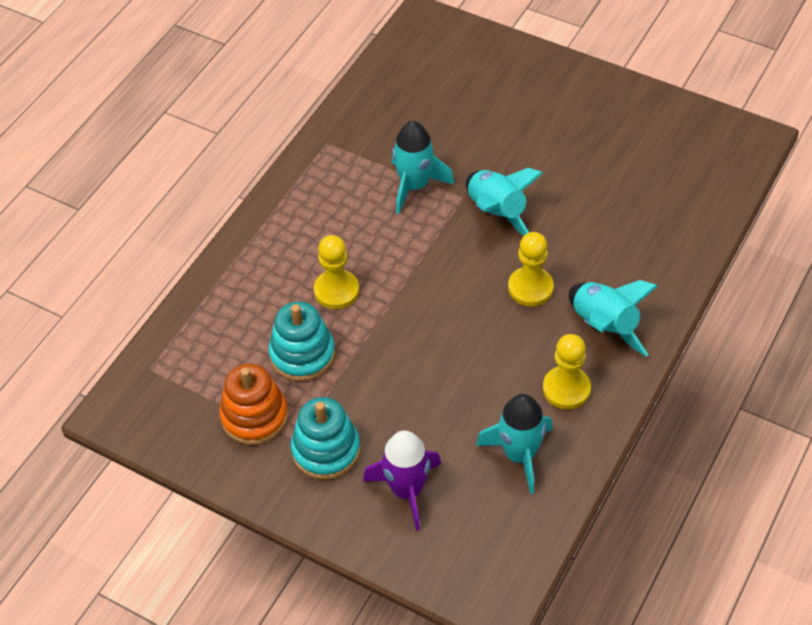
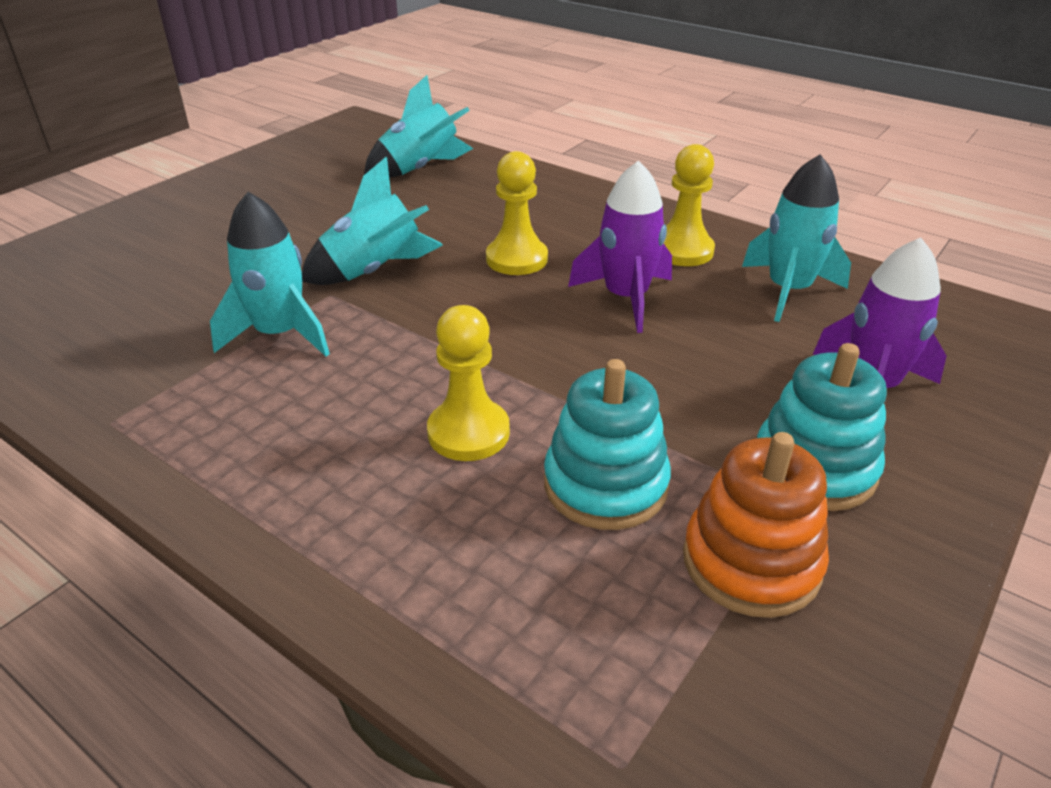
camera: 85 degrees left, 15 degrees down
turquoise rocket [569,280,658,357] -> turquoise rocket moved to [364,75,473,178]
none -> purple rocket [568,161,672,333]

